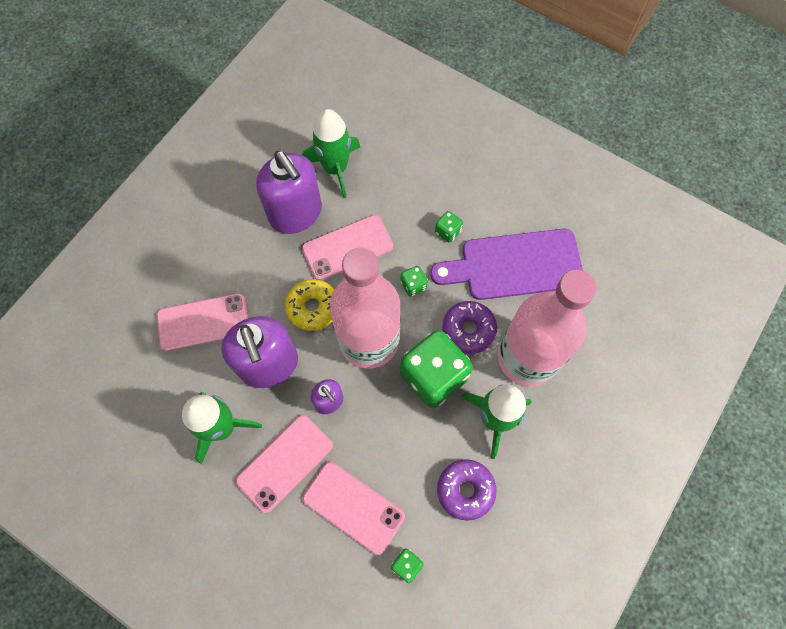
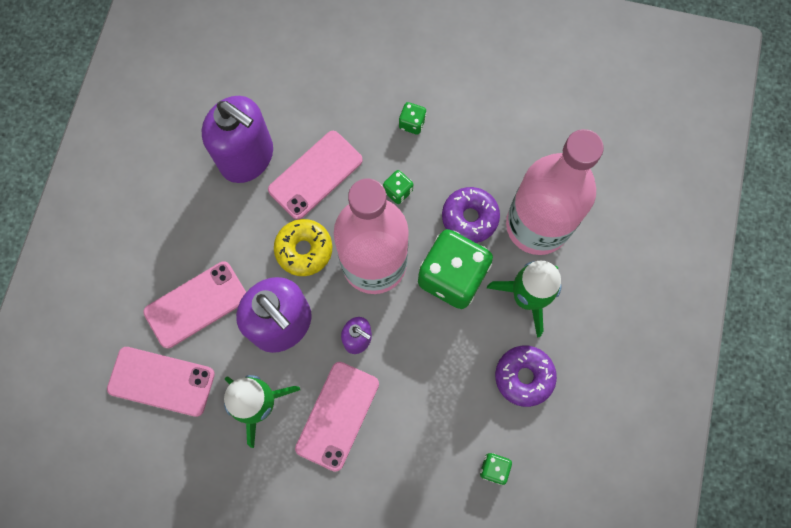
camera: 20 degrees left, 5 degrees up
green rocket [302,109,360,198] -> none
pink phone [303,462,405,555] -> pink phone moved to [107,347,215,417]
purple cutting board [430,229,583,300] -> none

